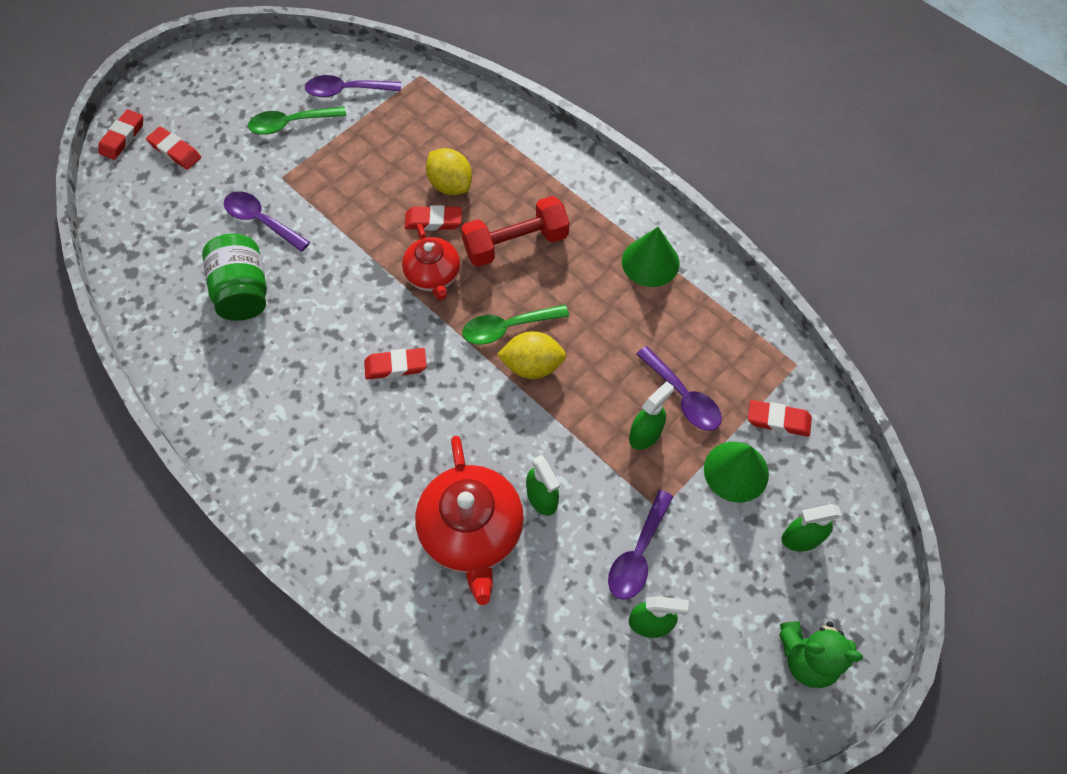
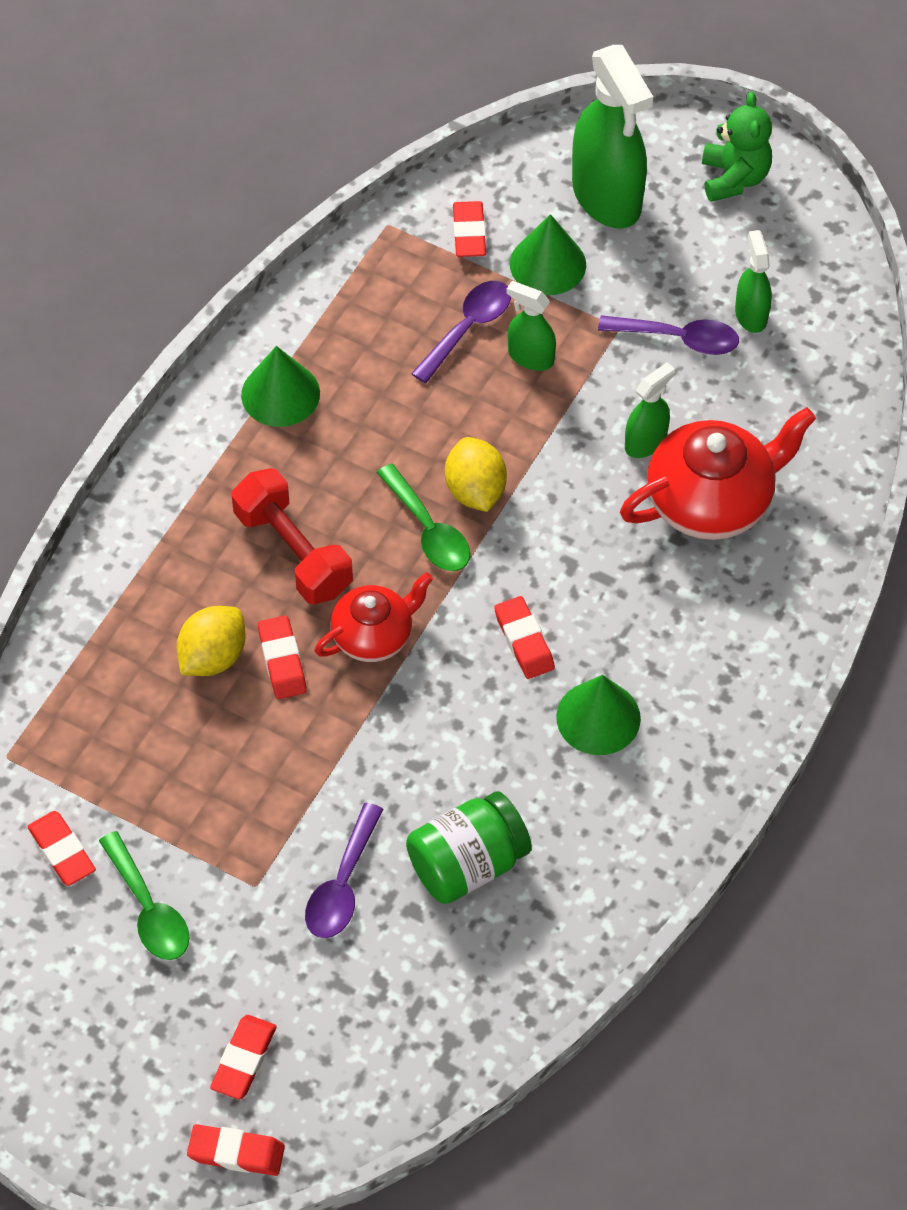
camera: 105 degrees left, 5 degrees down
purple spoon [305,75,401,97] -> red eraser [28,811,96,886]
green spray bottle [781,504,842,552] -> green spray bottle [572,45,653,228], size x1.99
none -> green cone [556,675,641,755]

